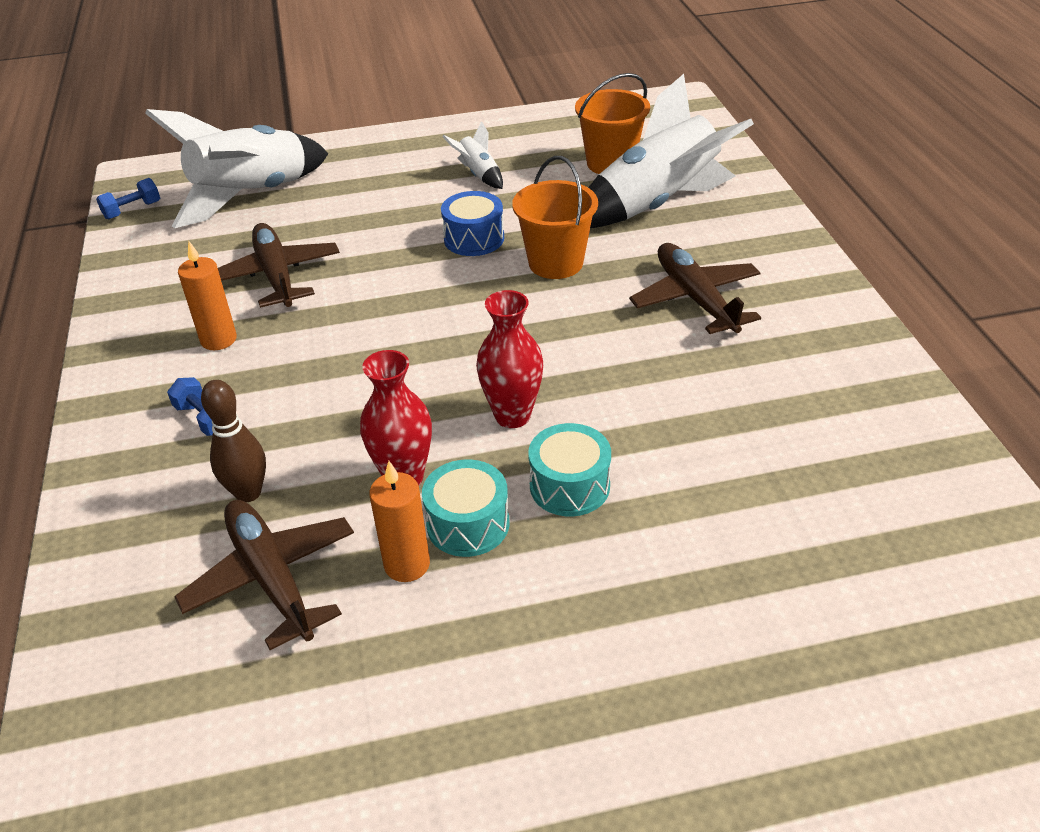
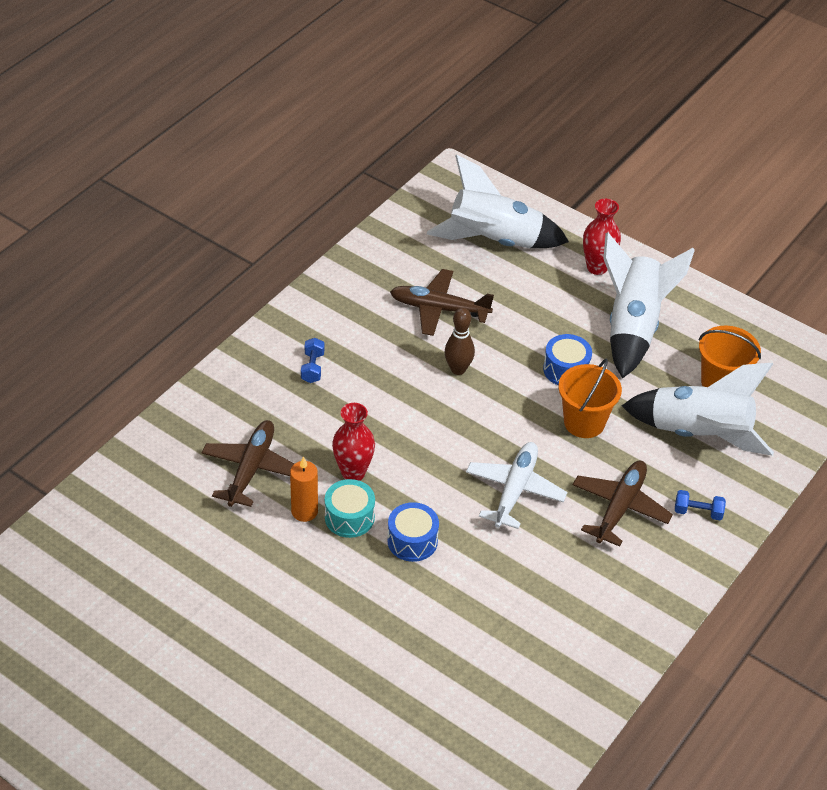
camera: 45 degrees right, 5 degrees up
blue dumbbell [96,178,160,219] -> blue dumbbell moved to [675,490,726,520]
orange candle [178,241,237,350] -> none
brown bowling pin [201,380,266,502] -> brown bowling pin moved to [445,308,475,375]
brown plane [218,223,340,308] -> brown plane turned 105 degrees counterclockwise [390,269,494,336]
white rocket [442,121,503,189] -> white rocket [603,232,695,379], size x2.32
red vase [476,290,544,428] -> red vase moved to [583,199,621,275]
turquoise drum [528,423,611,516] -> blue drum [387,502,439,562]
none -> white plane [466,442,567,529]

